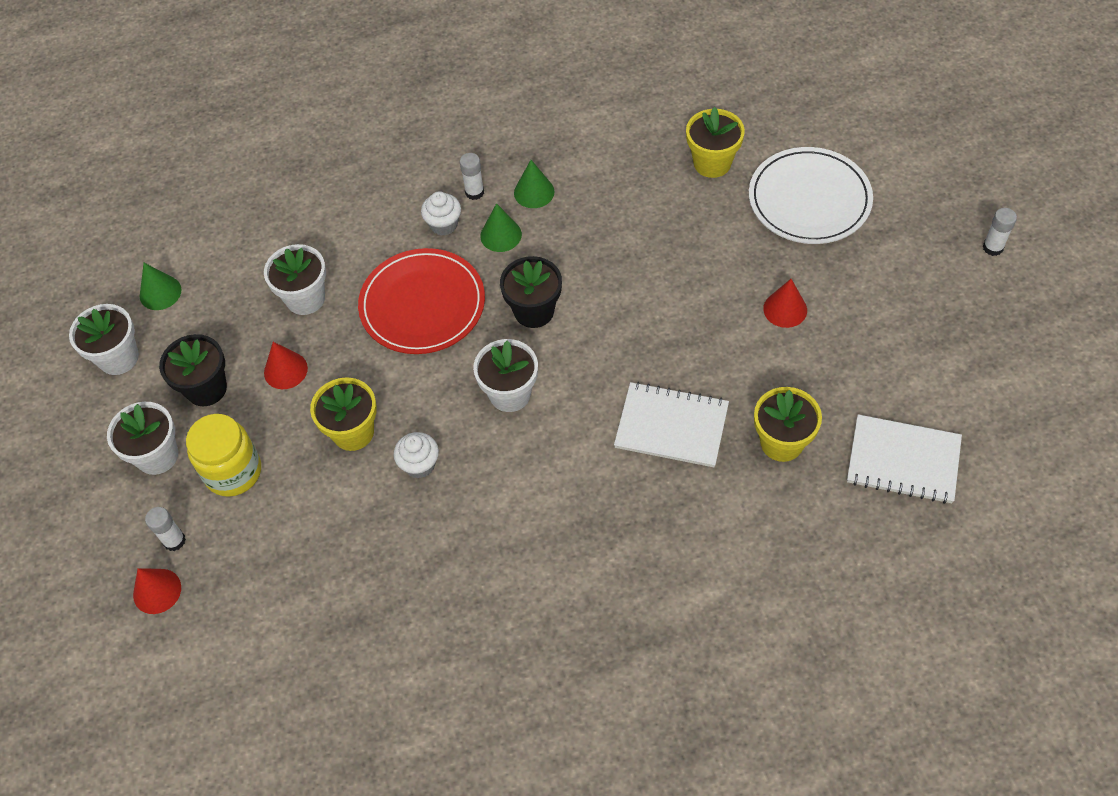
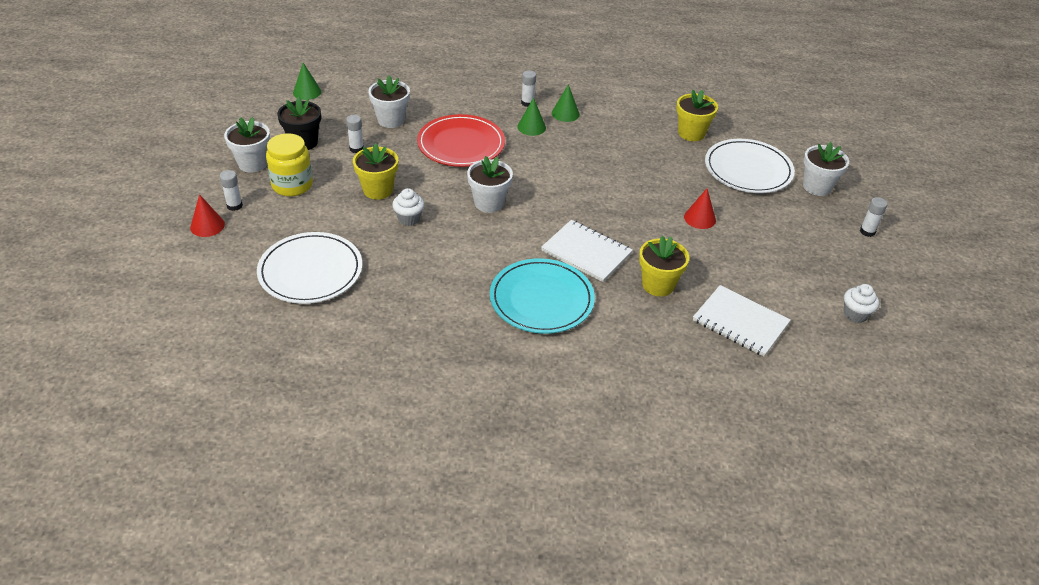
camera: 15 degrees right, 15 degrees down
white flower pot [69,304,139,375] -> white flower pot moved to [803,142,849,196]
red cone [264,342,308,389] -> white glue stick [346,115,364,153]
white cupcake [421,191,461,236] -> white cupcake moved to [844,284,879,323]
black flower pot [500,256,562,328] -> none
none -> white plate [257,232,362,304]
none -> turquoise plate [490,258,595,334]

